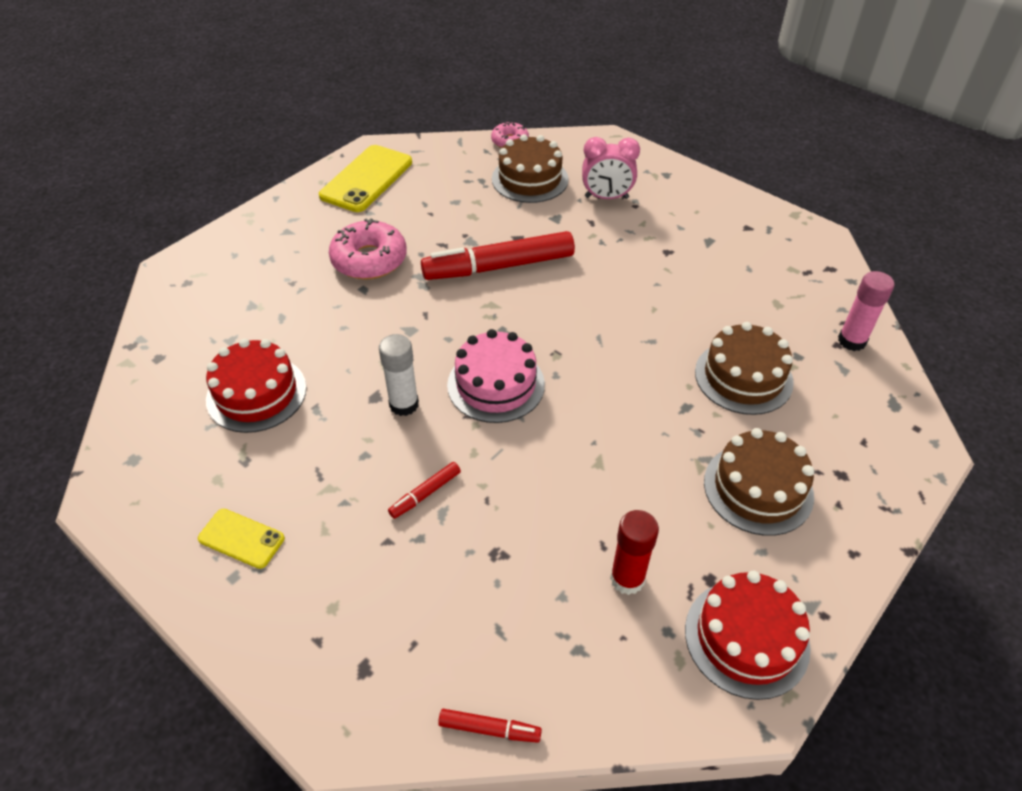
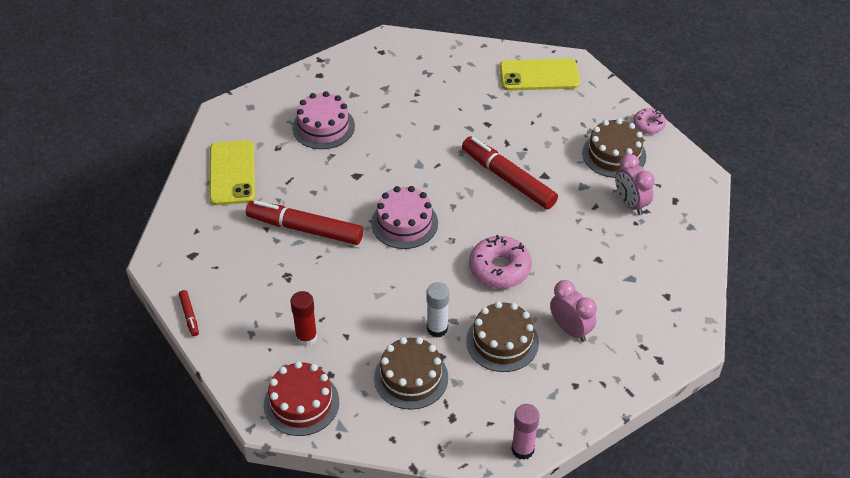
camera: 60 degrees right, 0 degrees up
yellow phone [198,509,285,569] -> yellow phone [209,140,255,205], size x1.82
red cake [206,339,307,433] -> pink cake [292,91,355,149]
pink donut [329,219,407,280] -> pink donut moved to [469,235,532,288]
white glue stick [379,334,419,416] -> white glue stick moved to [427,282,449,337]
red marker [388,462,461,519] -> red marker [246,200,363,245], size x2.31
pink glue stick [838,271,894,351] -> pink glue stick moved to [511,404,540,460]
none -> pink clock [550,280,597,342]

